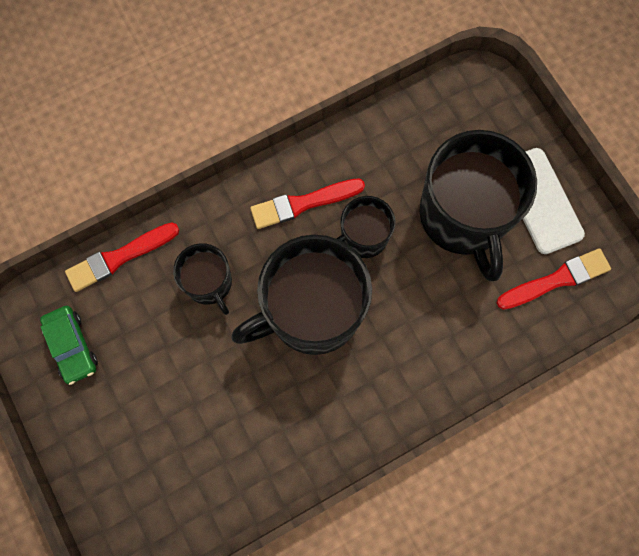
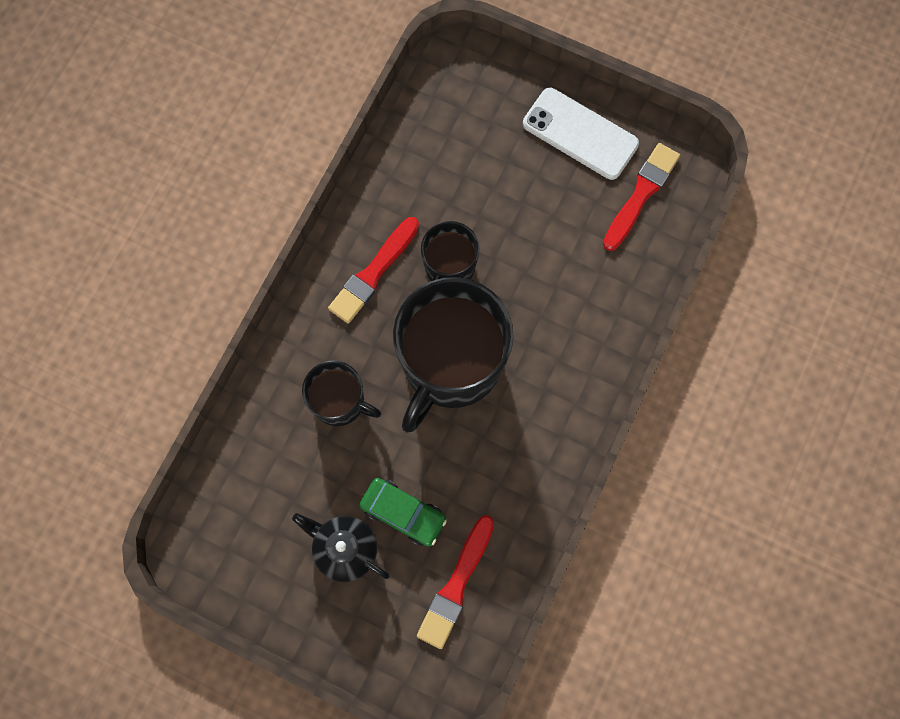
camera: 35 degrees left, 0 degrees up
green car [40,306,98,385] -> green car moved to [359,478,447,547]
red brush [65,223,179,292] -> red brush moved to [417,515,494,649]
black mug [419,130,537,281] -> none
none -> black teapot [292,513,390,582]

